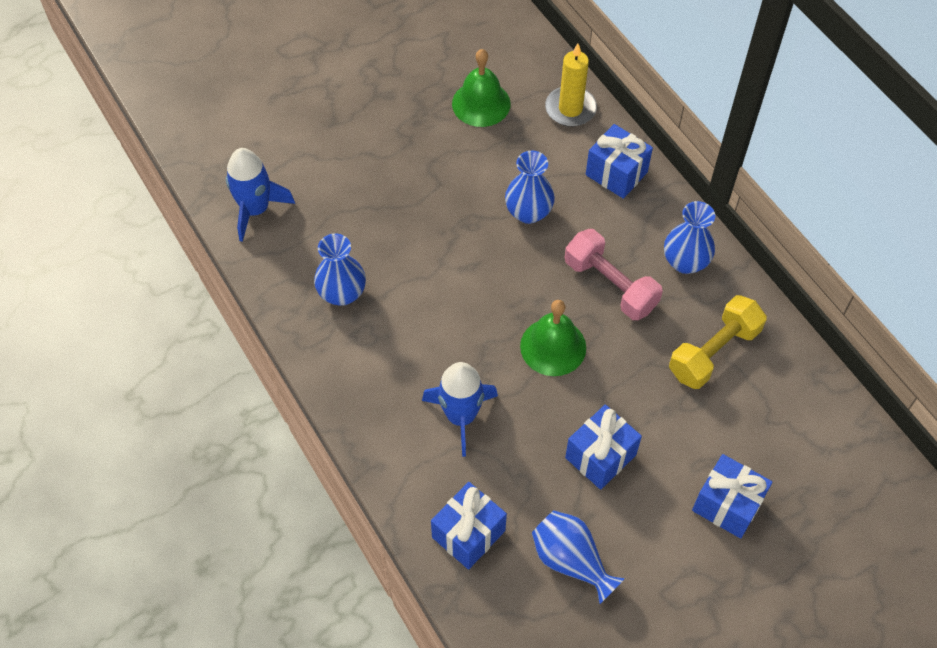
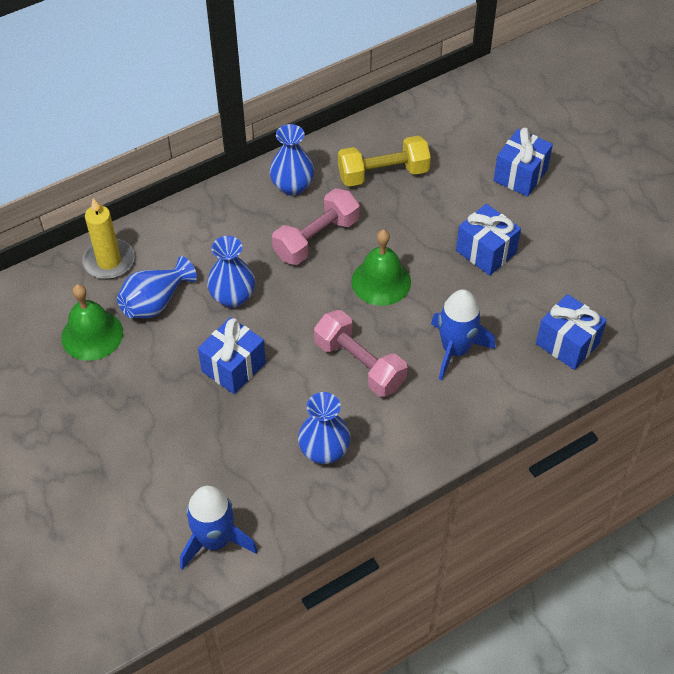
camera: 90 degrees left, 5 degrees down
blue vase [532,510,625,604] -> blue vase moved to [117,256,197,318]
blue gift [586,124,653,199] -> blue gift moved to [198,317,266,394]
yellow dumbbell [669,295,767,389] -> yellow dumbbell turned 60 degrees counterclockwise [338,136,431,187]
none -> pink dumbbell [314,310,408,397]

